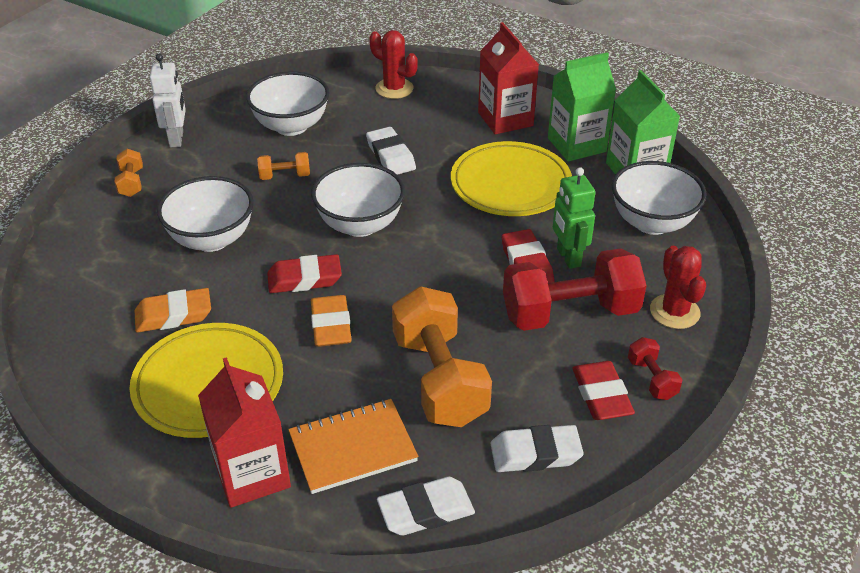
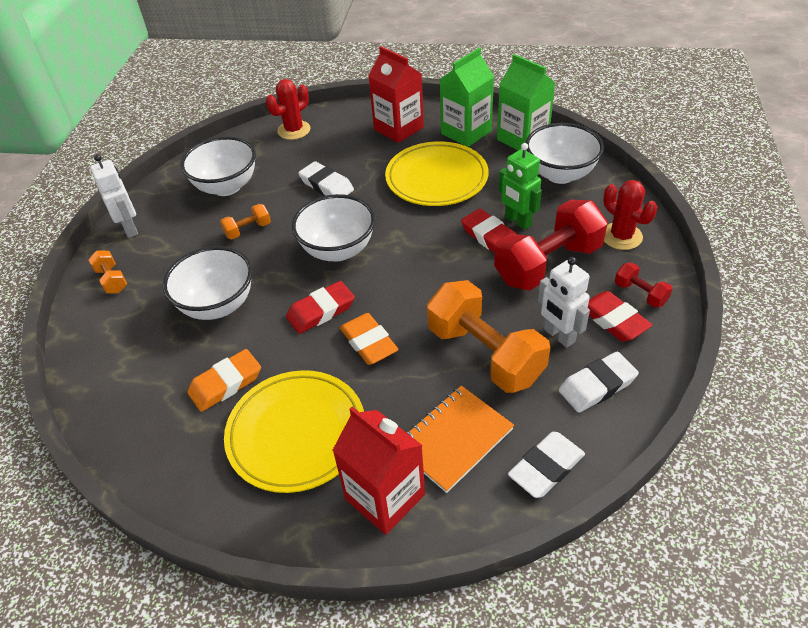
camera: 20 degrees left, 5 degrees up
red cactus [369,30,418,99] -> red cactus turned 60 degrees counterclockwise [266,79,310,140]
none -> white robot [538,257,590,348]

